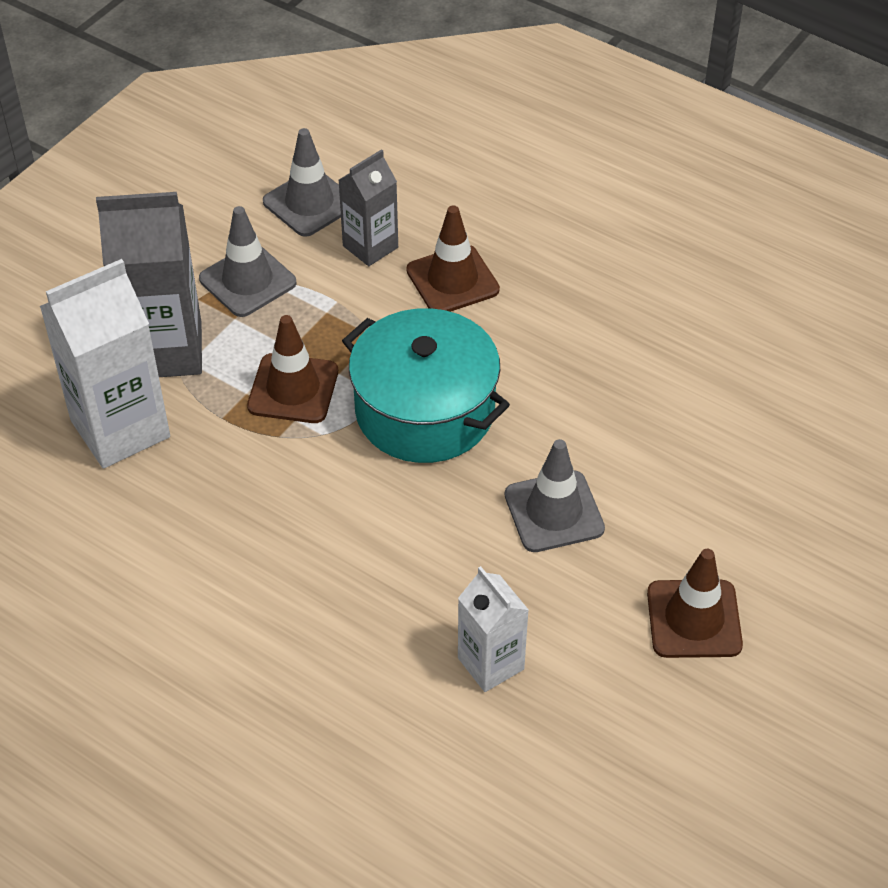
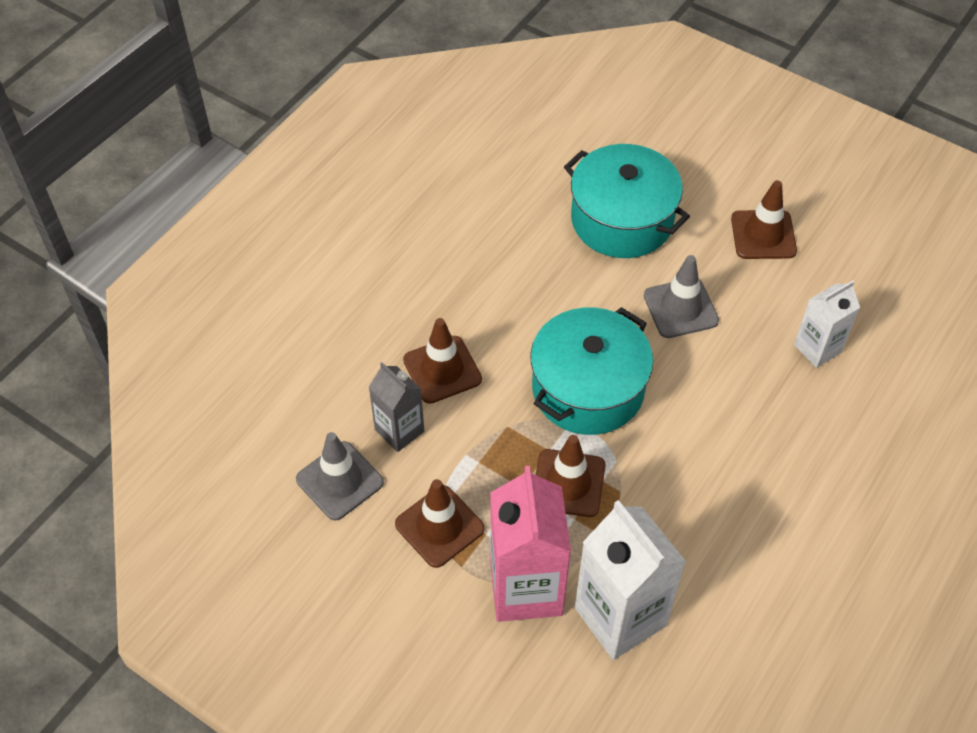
camera: 90 degrees left, 5 degrees up
grey carton [96,192,202,377] -> pink carton [490,466,571,622]
grey traffic cone [199,206,297,317] -> brown traffic cone [395,479,485,568]
none -> turquoise pot [564,144,690,258]

